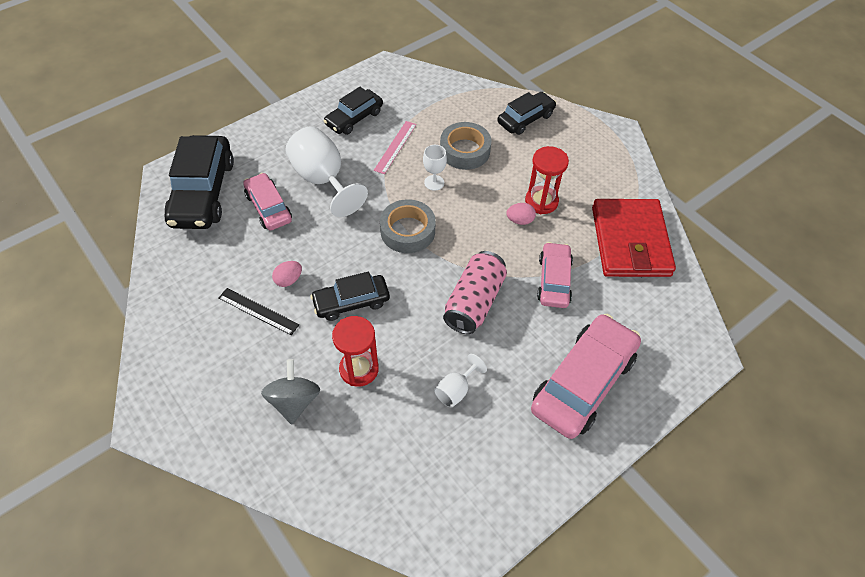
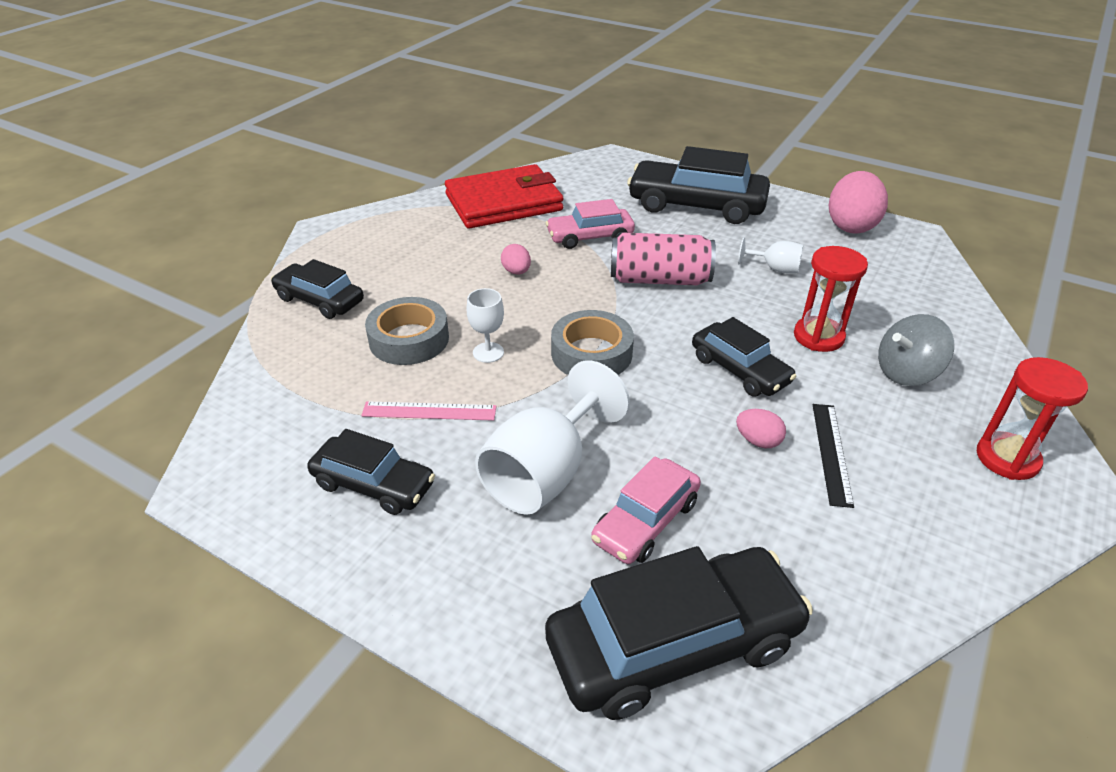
camera: 110 degrees left, 15 degrees down
red hourglass [525,146,569,214] -> red hourglass moved to [977,357,1088,480]
pink car [531,314,641,439] -> black car [627,146,770,224]
none -> pink egg [829,171,888,234]

